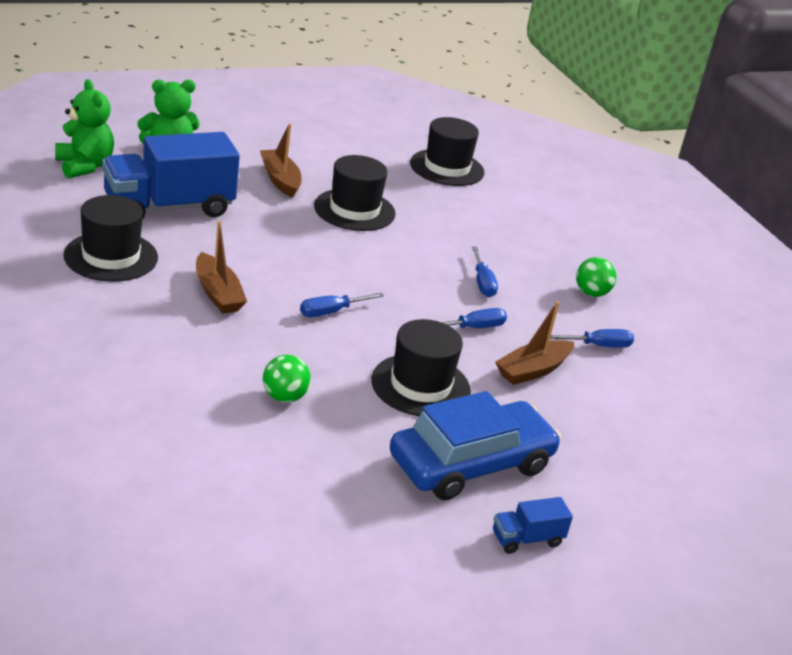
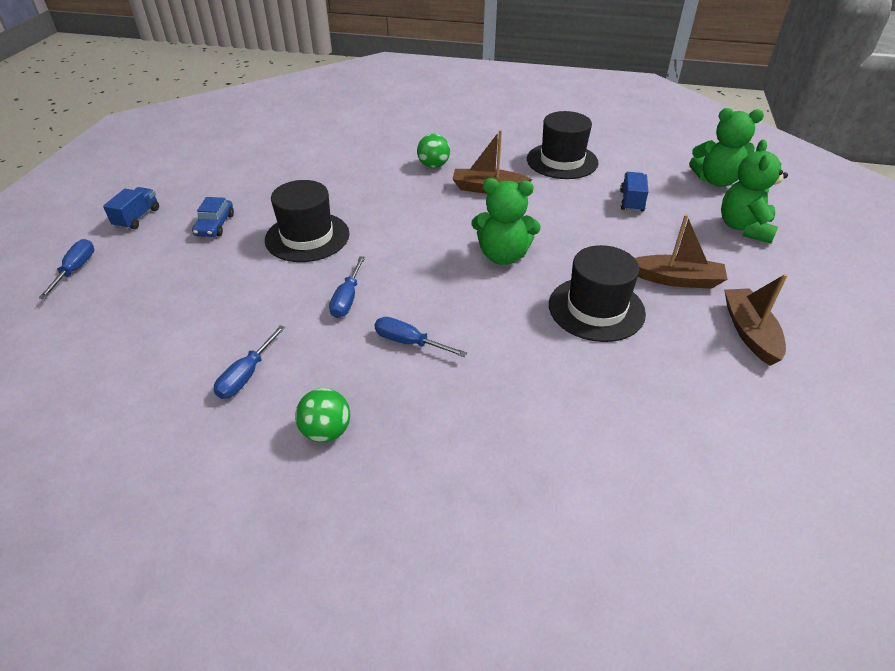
camera: 130 degrees right, 10 degrees up
blue truck [102,132,240,219] -> blue truck [620,172,649,212], size x0.43
green ball [263,355,311,403] -> green ball moved to [417,134,450,168]
blue screwdriver [300,293,384,317] -> blue screwdriver moved to [39,239,94,299]
blue car [390,391,561,500] -> blue car [192,197,234,237], size x0.44
black hat [410,117,485,186] -> none
brown boat [495,301,574,385] -> brown boat moved to [724,274,788,366]
none -> green teddy bear [471,178,541,265]

